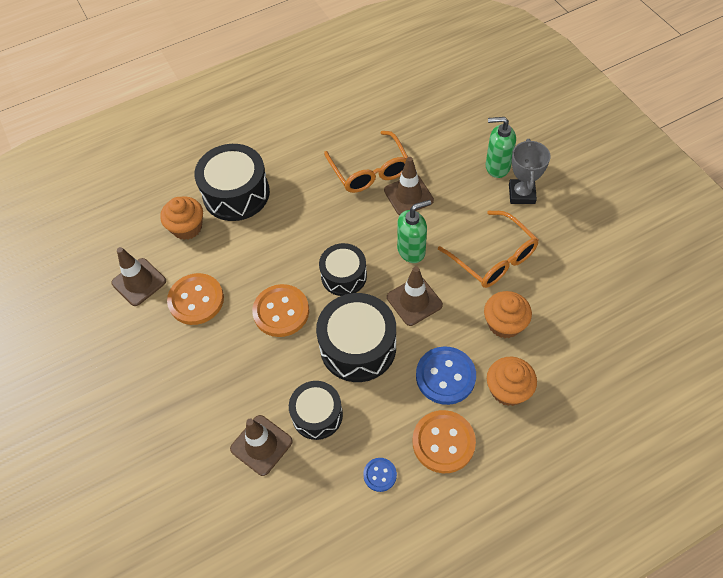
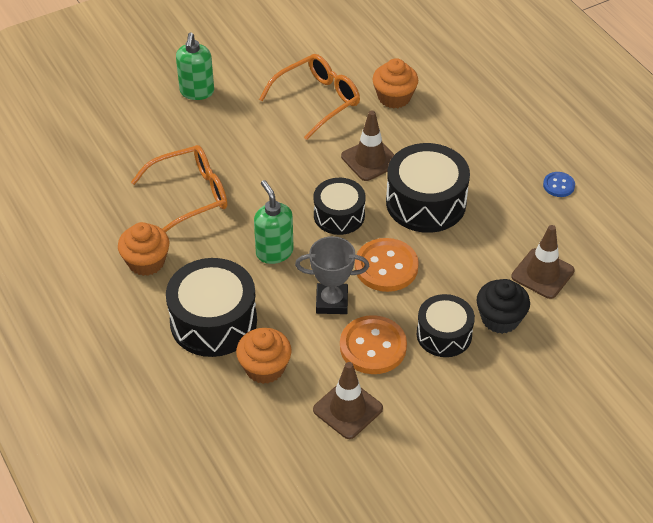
camera: 95 degrees left, 10 degrees down
black drum [289,381,343,440] -> black drum moved to [417,294,475,357]
brown traffic cone [384,157,434,215] -> none
green soap dispenser [397,200,431,263] -> green soap dispenser moved to [254,180,294,264]
orange button [412,410,476,473] -> none
blue button [416,346,476,405] -> none
orange cupcake [487,357,537,406] -> orange cupcake moved to [118,222,169,276]
grey trophy [509,139,551,204] -> grey trophy moved to [295,236,369,314]
none -> black cupcake [476,279,530,334]

